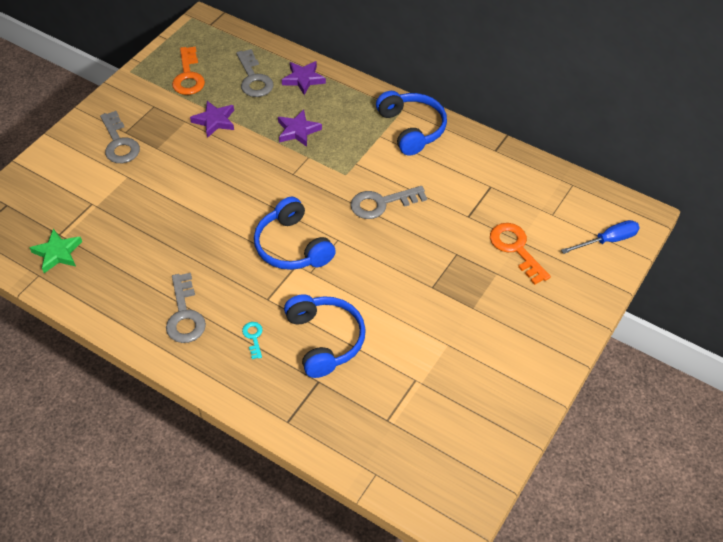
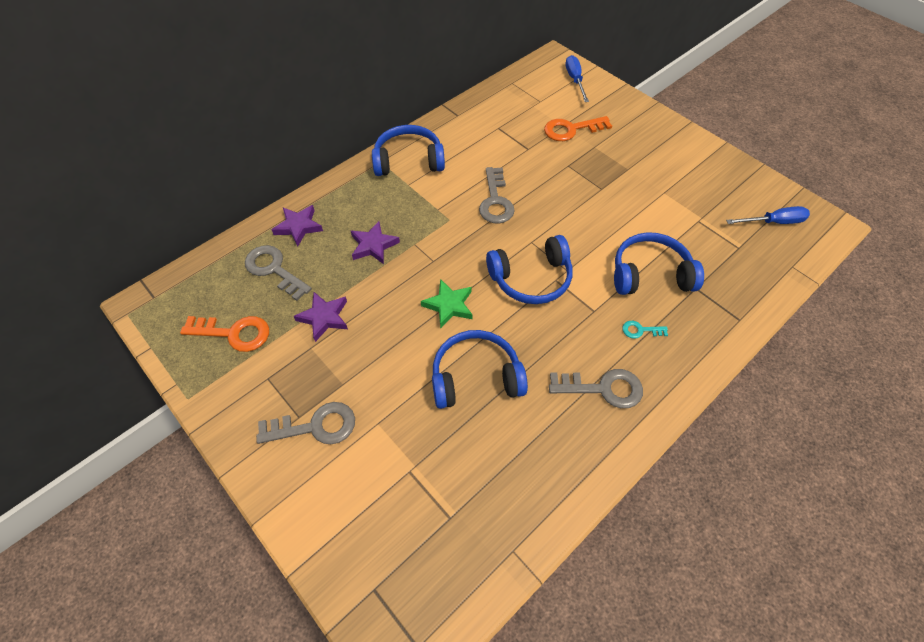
camera: 75 degrees left, 5 degrees up
green star [29,229,82,273] -> green star moved to [421,279,473,329]
grey key [236,49,273,97] -> grey key turned 135 degrees counterclockwise [245,245,312,301]
none -> blue headphones [432,330,528,409]
none -> blue screwdriver [726,206,810,224]

